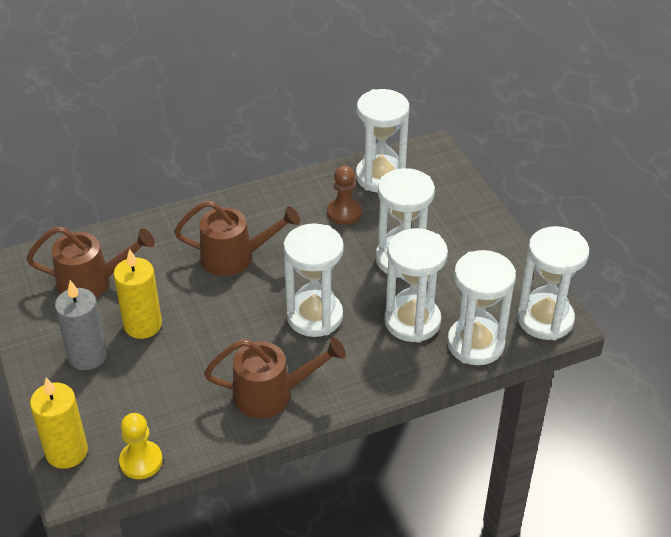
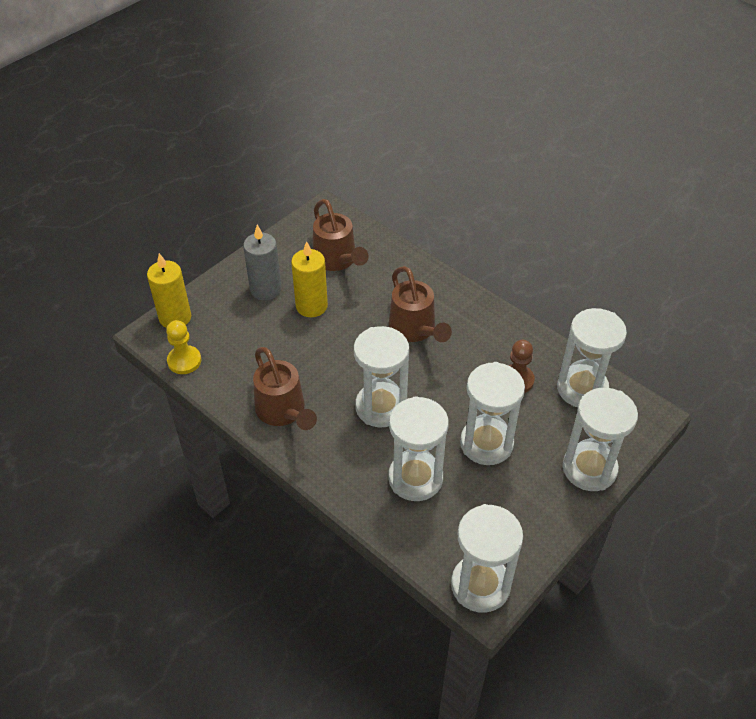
camera: 65 degrees right, 5 degrees up
white hourglass [447,250,516,365] -> white hourglass moved to [562,388,638,491]

